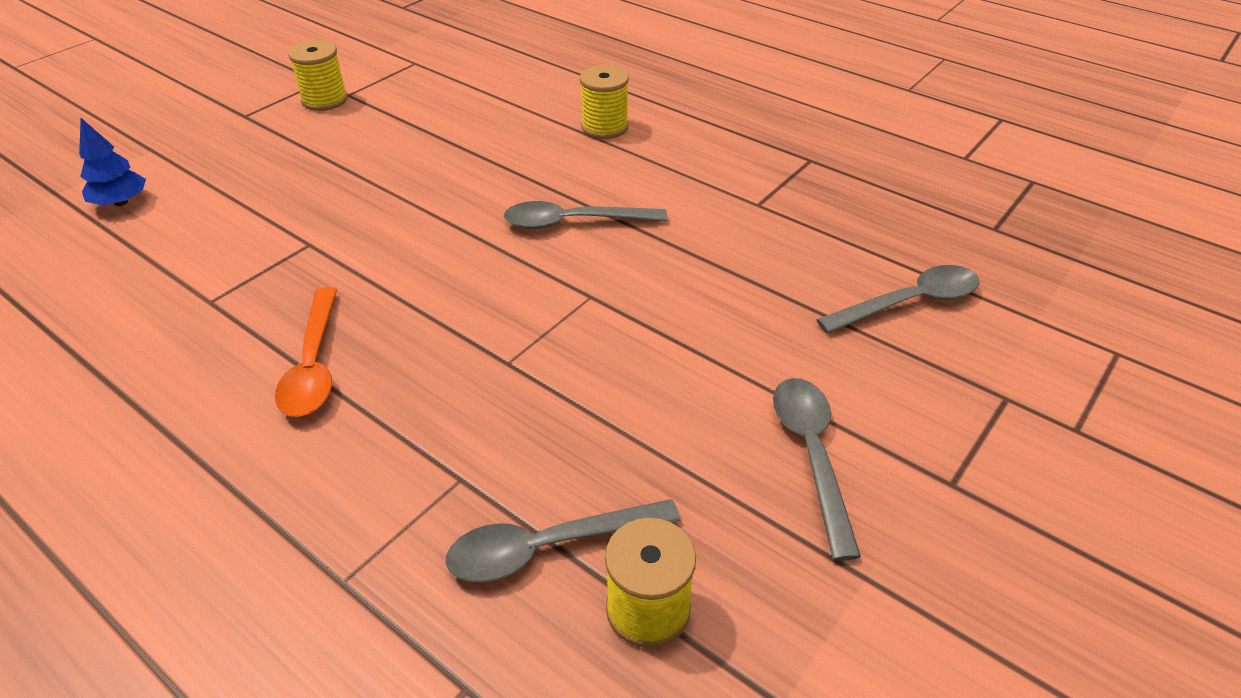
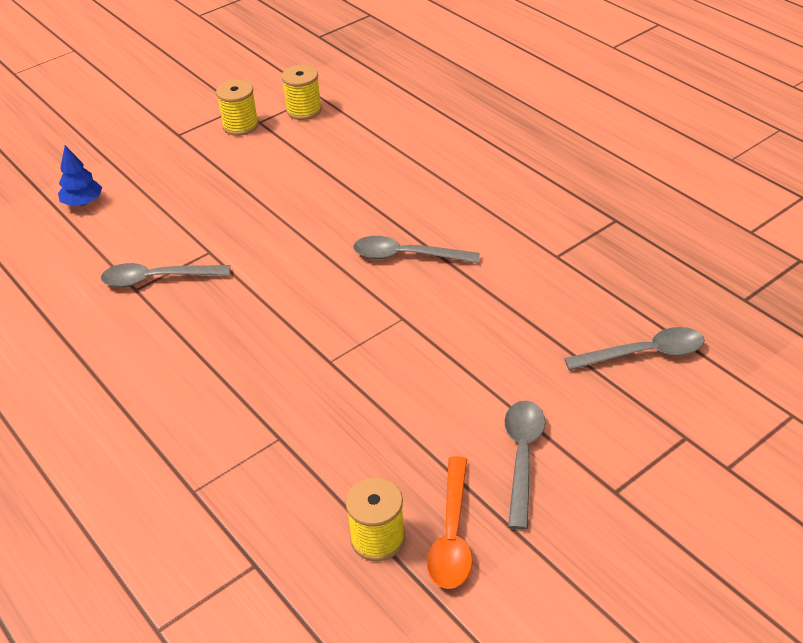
camera: 15 degrees right, 0 degrees up
orange spoon [275,287,337,417] -> orange spoon moved to [427,456,472,589]
grey spoon [446,499,681,582] -> grey spoon moved to [101,263,230,287]
yellow spool [580,65,629,139] -> yellow spool moved to [282,65,322,120]

